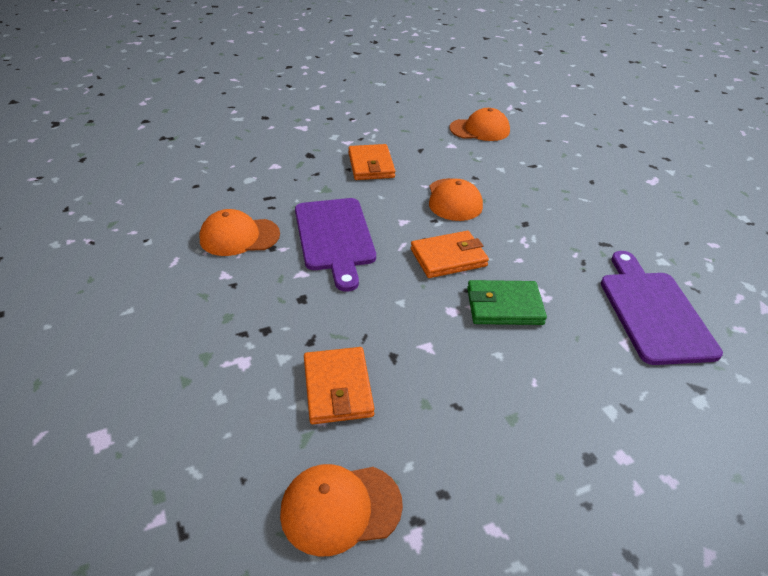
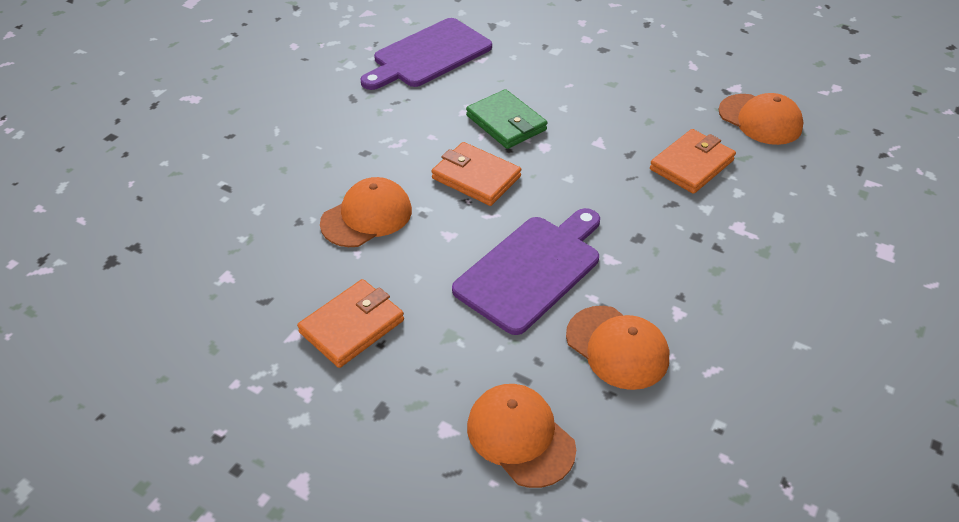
camera: 125 degrees left, 5 degrees up
orange cap [450,108,510,141] -> orange cap moved to [467,384,576,488]

